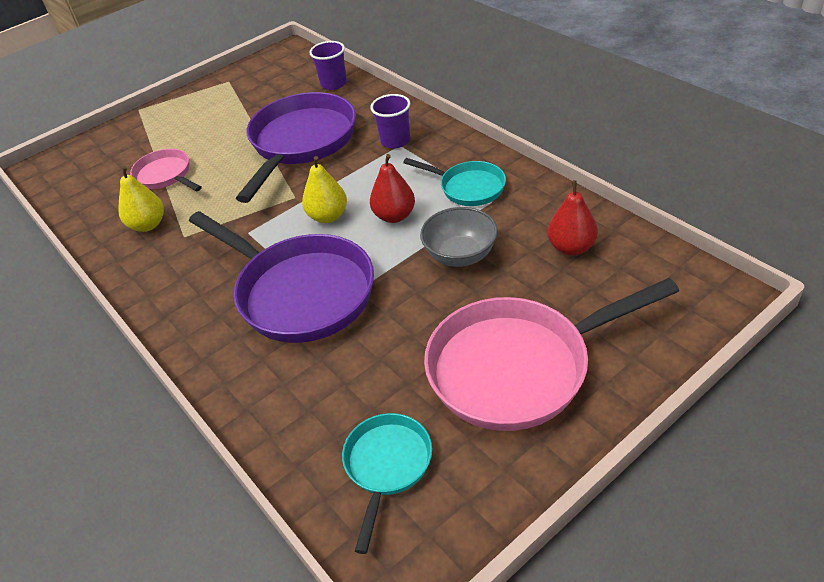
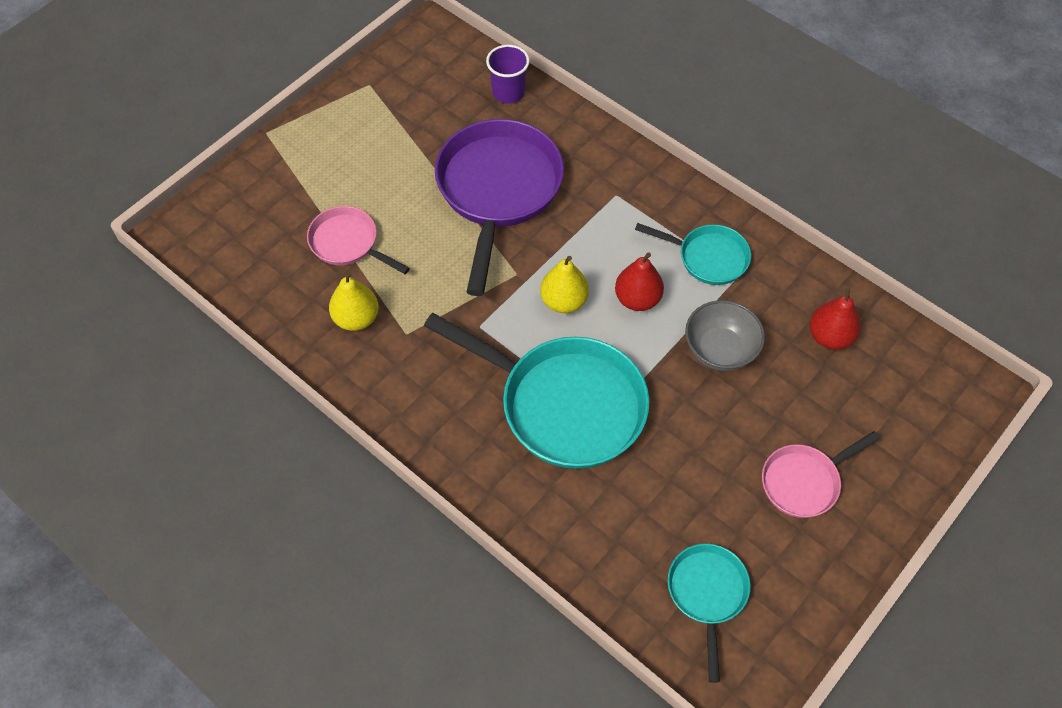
camera: 15 degrees left, 15 degrees up
purple pan [189,211,374,343] -> turquoise pan [424,313,649,469]
purple cup [370,94,410,149] -> none
pink pan [424,278,679,431] -> pink pan [762,431,880,518], size x0.52

